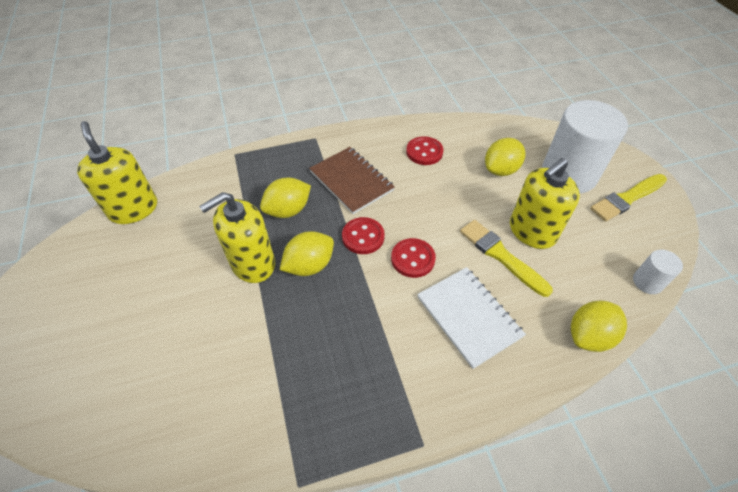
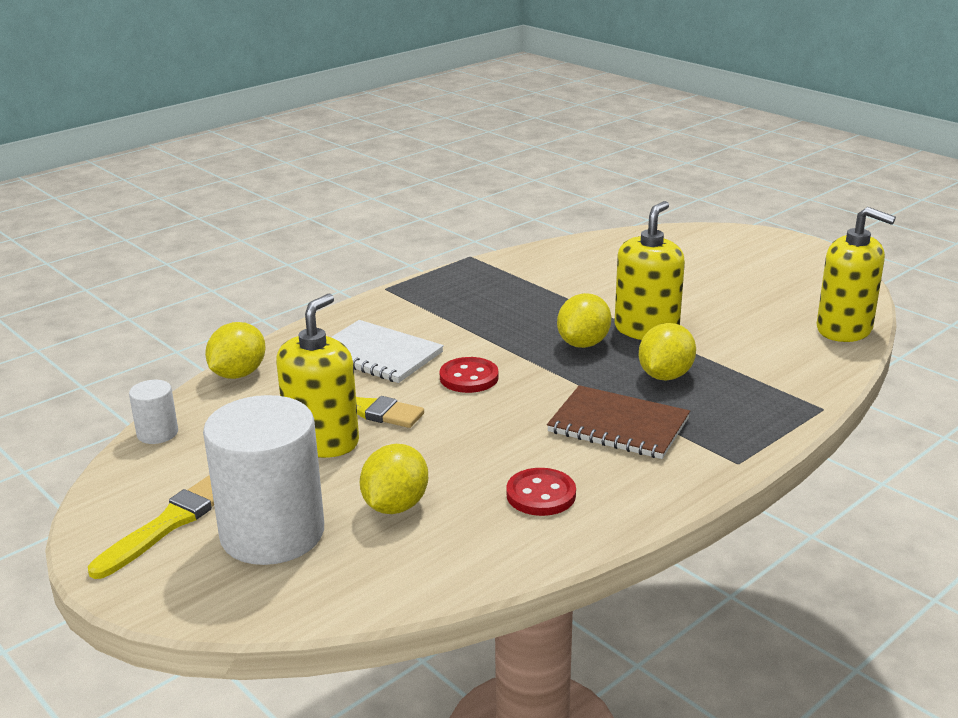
camera: 155 degrees right, 25 degrees down
red button [342,217,385,254] -> none

